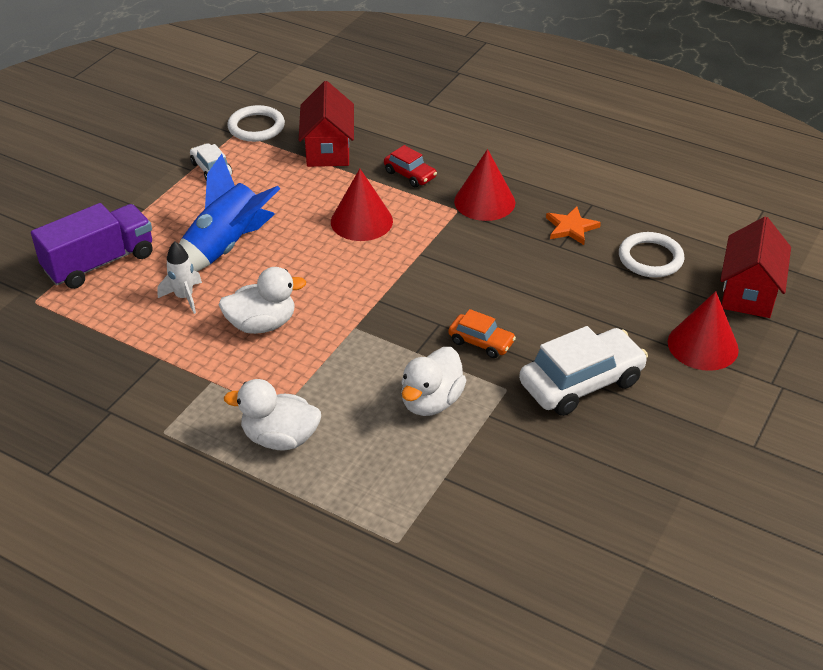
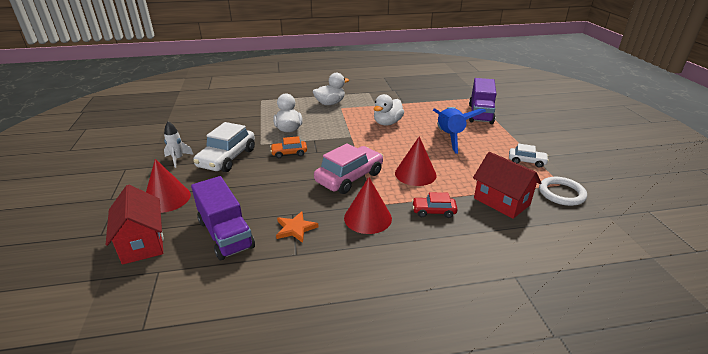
camera: 140 degrees right, 10 degrees down
white rocket [157,242,202,314] -> white rocket moved to [164,121,194,168]
white ring [619,232,685,278] -> purple truck [191,176,255,260]
none -> pink car [314,143,383,194]

